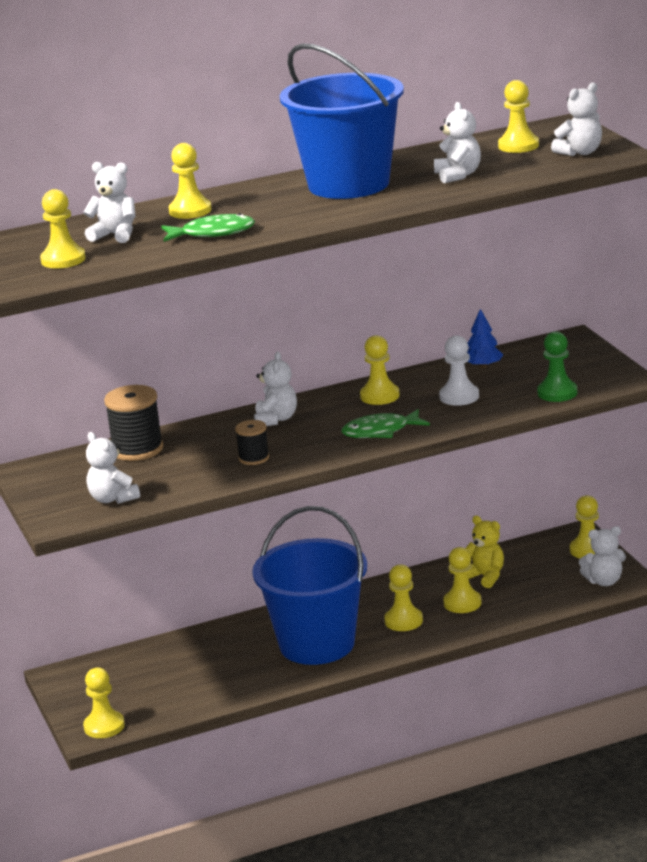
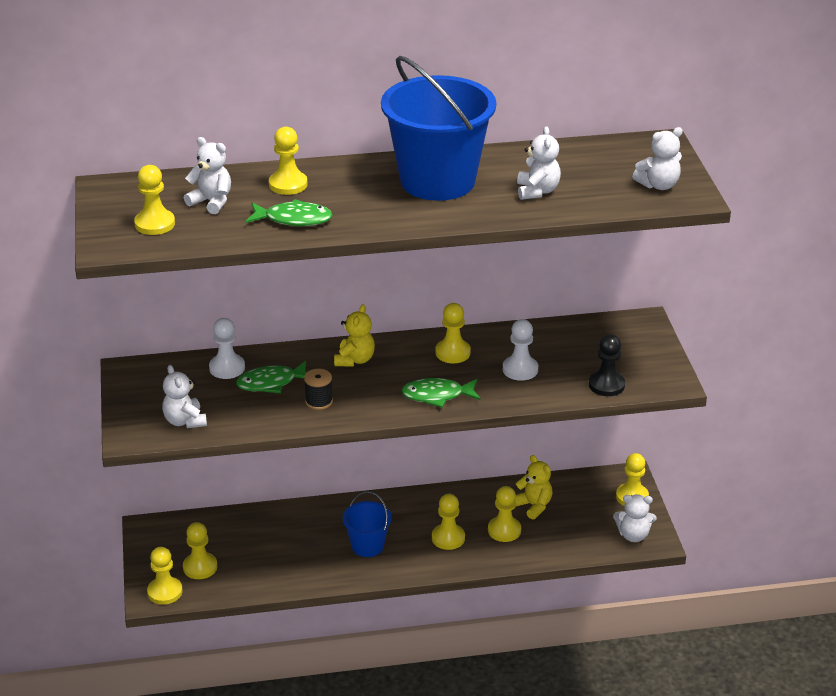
camera: 10 degrees right, 10 degrees up
black spool [104,385,163,461] -> white pawn [209,318,245,379]
blue bucket [252,506,367,665] -> blue bucket [343,491,392,557], size x0.49
white teddy bear [254,352,297,426] -> yellow teddy bear [334,304,375,367]
blue tree [467,309,503,368] -> none
yellow pawn [498,80,539,153] -> yellow pawn moved to [183,522,217,579]
green pawn [537,331,577,402] -> black pawn [589,334,625,396]
none -> green fish [236,361,307,393]

